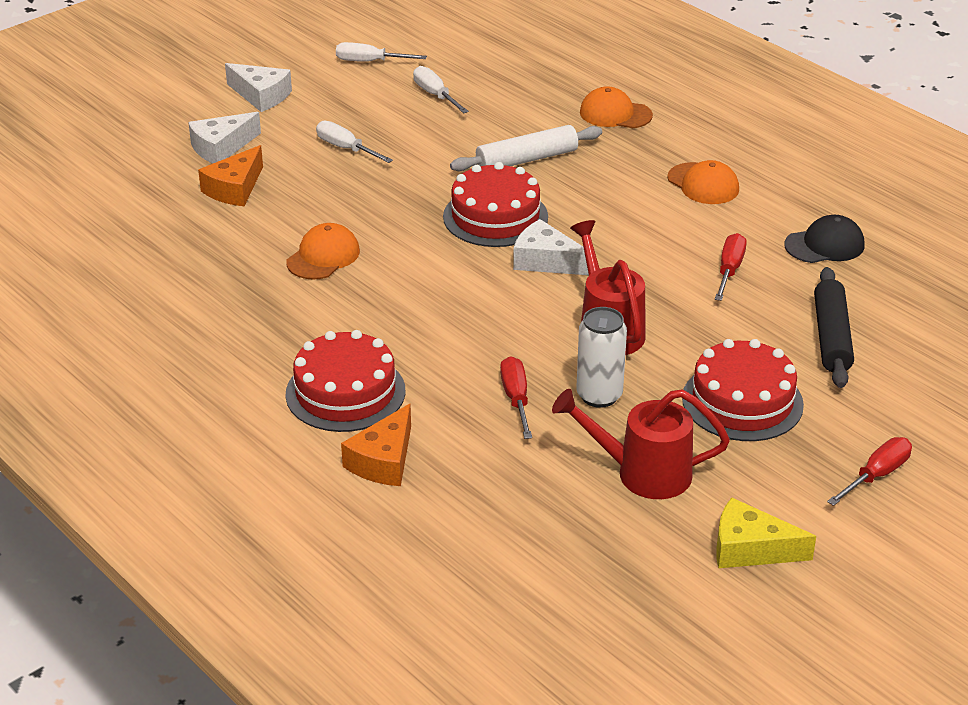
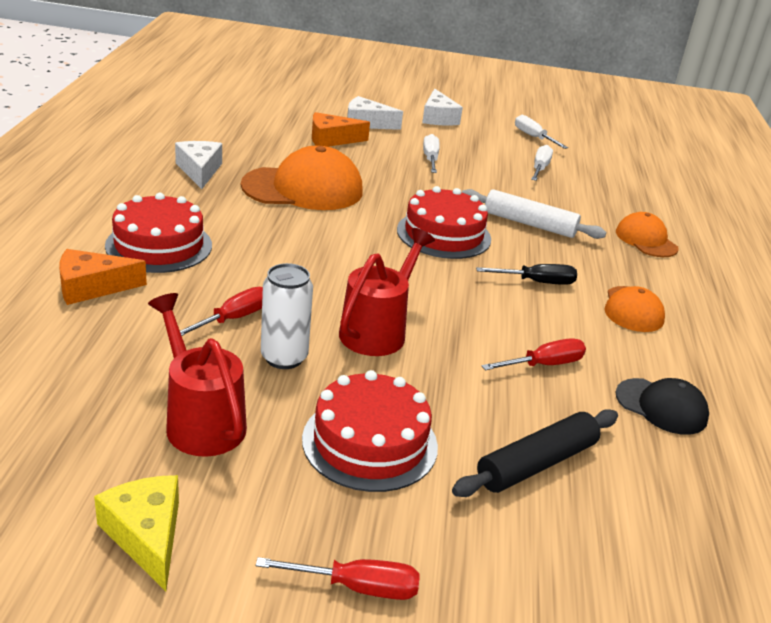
camera: 45 degrees right, 5 degrees down
orange cap [286,223,360,280] -> orange cap [241,146,363,210], size x1.79
white cheese [513,219,589,275] -> white cheese moved to [175,141,222,189]
none -> black screwdriver [476,264,577,285]

